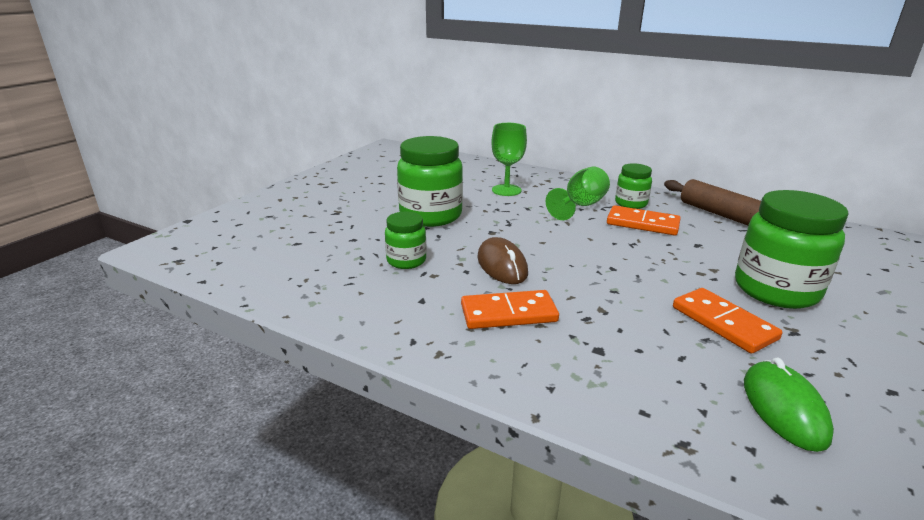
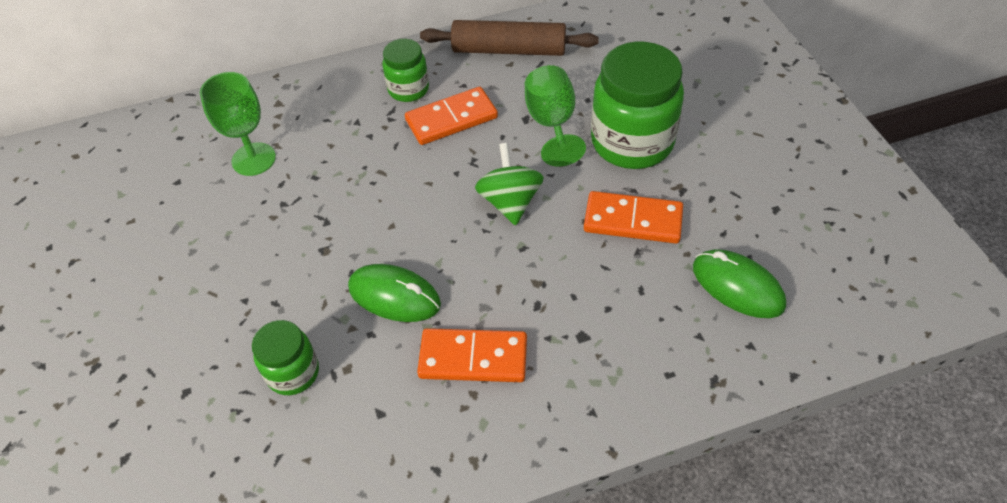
camera: 45 degrees left, 25 degrees up
green jar [397,136,463,227] -> none
orange domino [461,290,559,329] -> orange domino turned 60 degrees clockwise [417,328,527,382]
brown mouse [477,237,528,284] -> green mouse [348,264,441,322]
green goblet [546,167,610,220] -> green goblet moved to [525,65,586,167]
none -> green spinning top [475,143,544,226]

